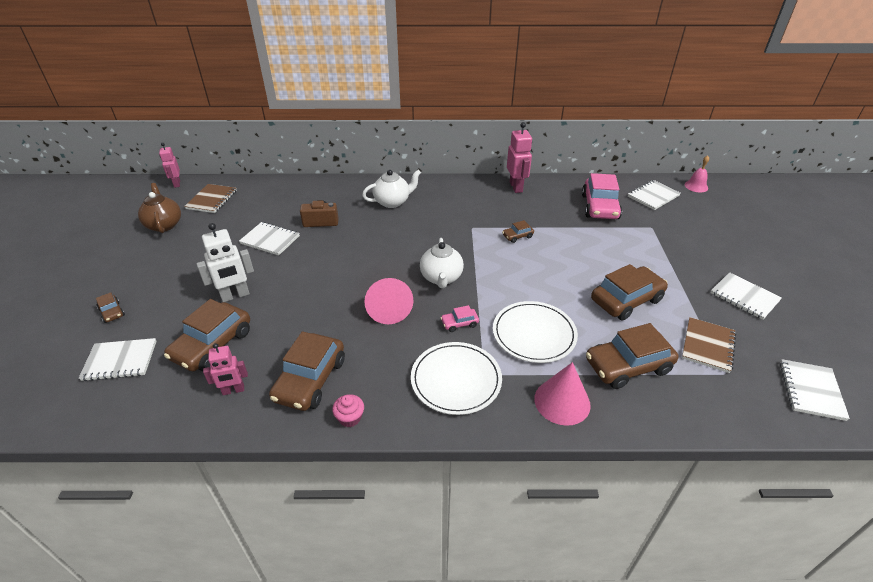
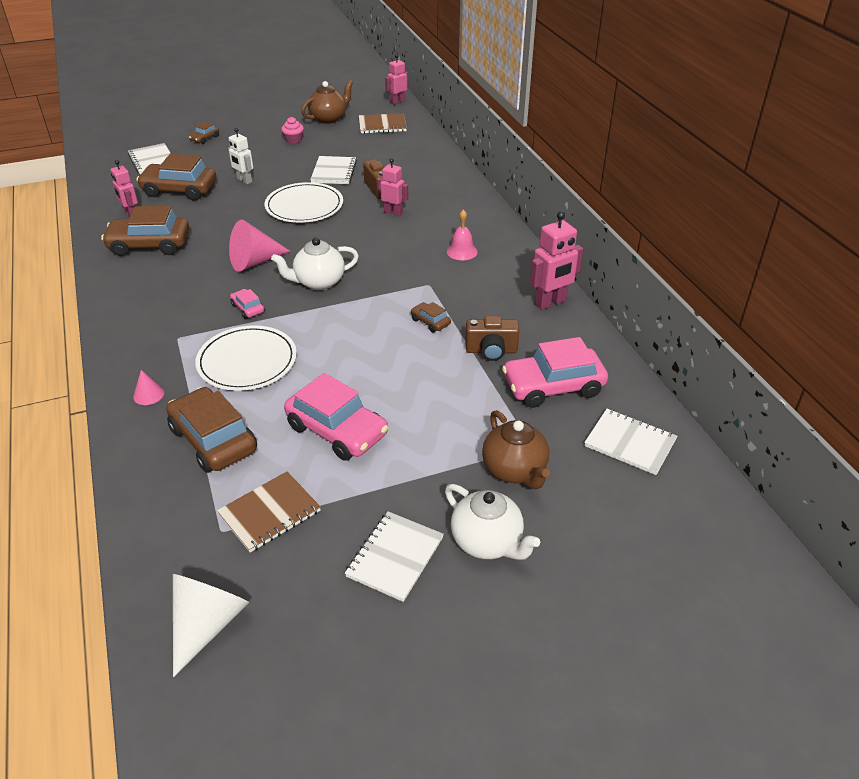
camera: 70 degrees right, 0 degrees up
white robot [197,223,254,302] -> white robot [228,128,253,184], size x0.66
pink cupcake [332,394,364,427] -> pink cupcake moved to [281,117,304,144]
white teapot [362,170,421,208] -> white teapot moved to [445,484,540,560]
white plate [411,342,502,415] -> white plate moved to [265,182,343,223]
pink cone [534,362,591,426] -> pink cone [133,370,164,405], size x0.49
brown car [591,264,668,321] -> pink car [284,373,388,461]
brown notebook [682,317,736,373] -> brown notebook turned 45 degrees counterclockwise [217,471,321,553]
pink bell [685,155,709,193] -> pink bell moved to [447,209,478,260]
white notebook [780,359,850,421] -> white cone [173,574,249,677]
none -> pink robot [378,158,409,216]
none -> brown camera [465,316,519,361]
none -> brown teapot [482,410,550,489]

